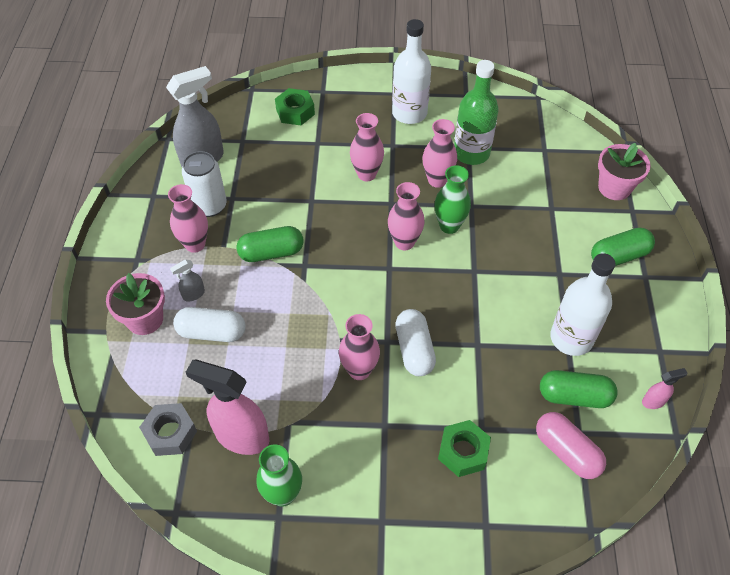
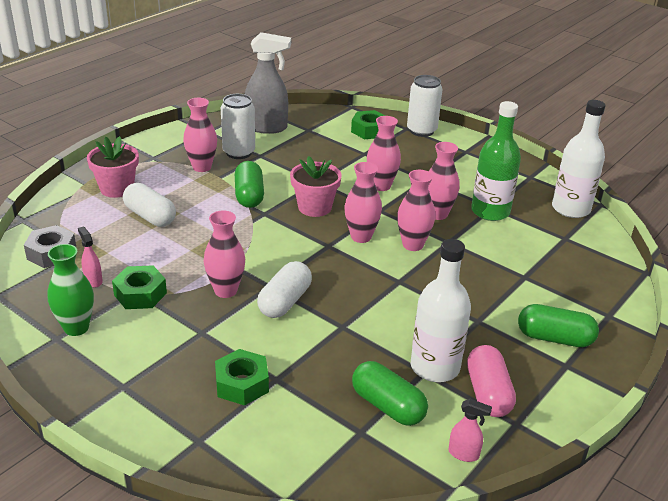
camera: 35 degrees right, 20 degrees down
grey spray bottle [170,259,205,302] -> none
pink spray bottle [186,360,269,455] -> pink spray bottle [78,226,103,287], size x0.46
green capsule [237,226,304,262] -> green capsule turned 60 degrees clockwise [235,161,264,208]
white bottle [392,19,431,124] -> white bottle moved to [552,100,605,218]
green vase [434,165,471,234] -> pink vase [397,170,435,251]
pink capsule [536,412,606,479] -> pink capsule moved to [467,345,516,417]
pink flower pot [598,143,651,200] -> pink flower pot moved to [290,156,342,217]
none -> green nut [112,265,167,309]
none -> white can [407,75,442,137]

